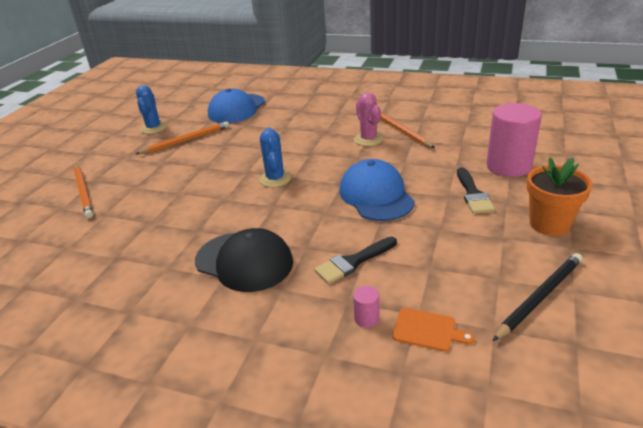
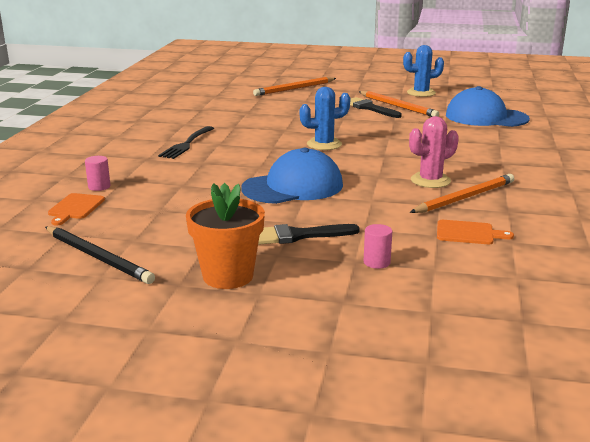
camera: 80 degrees right, 10 degrees down
black cap [195,228,293,292] -> black fork [158,126,214,159]
black brush [314,237,397,284] -> black brush moved to [350,97,402,118]
pink cylinder [487,103,542,177] -> pink cylinder [364,224,392,269], size x0.41
none -> orange cutting board [437,220,514,244]

